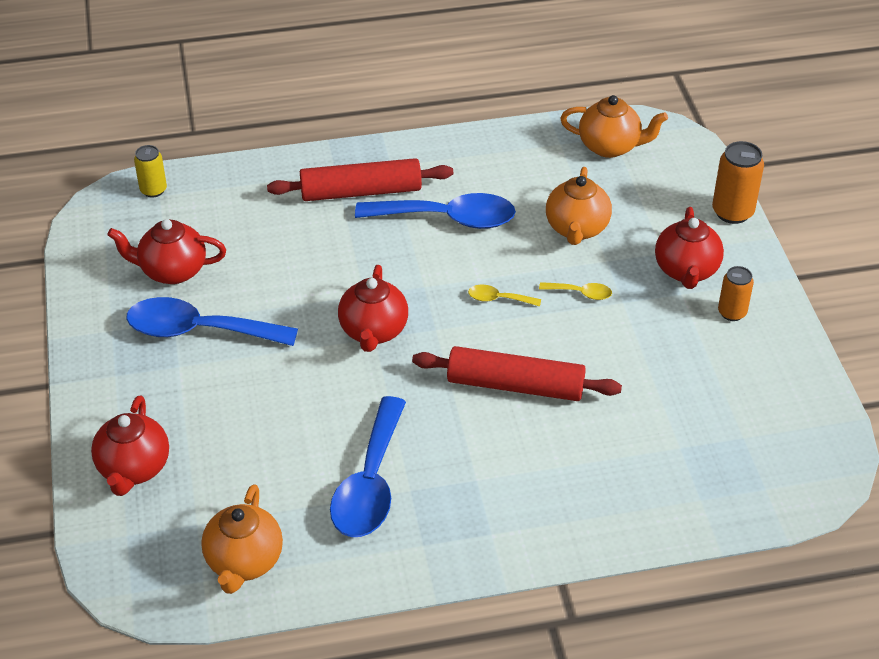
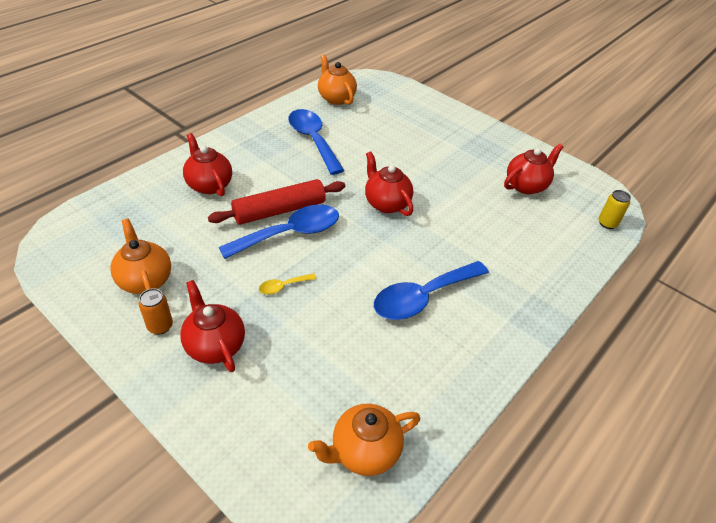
camera: 140 degrees right, 0 degrees up
red teapot [91,396,169,496] -> red teapot moved to [183,133,232,196]
blue spoon [126,297,298,346] -> blue spoon moved to [219,204,339,259]
red rolling pin [267,158,453,201] -> none
yellow spoon [468,285,541,307] -> none
orange teapot [546,167,612,245] -> orange teapot moved to [110,219,171,294]
orange can [712,141,764,224] -> none

